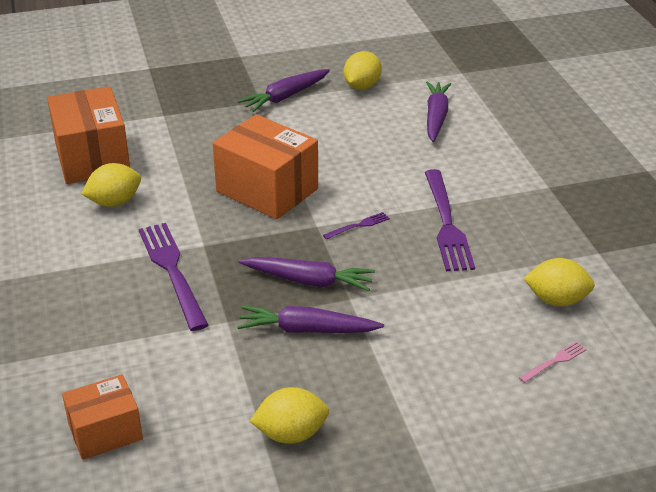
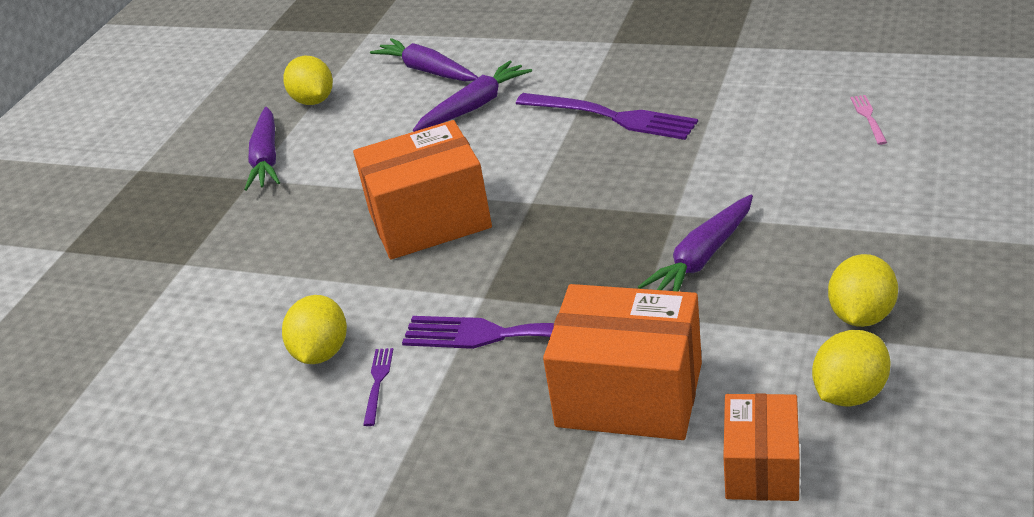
camera: 50 degrees left, 0 degrees up
orange box [47,86,130,184] -> orange box moved to [543,284,702,440]
purple carrot [238,257,375,291] -> purple carrot moved to [413,61,532,132]
purple fork [323,212,390,239] -> purple fork moved to [363,348,393,426]
yellow lemon [523,258,595,306] -> yellow lemon moved to [812,330,891,406]

